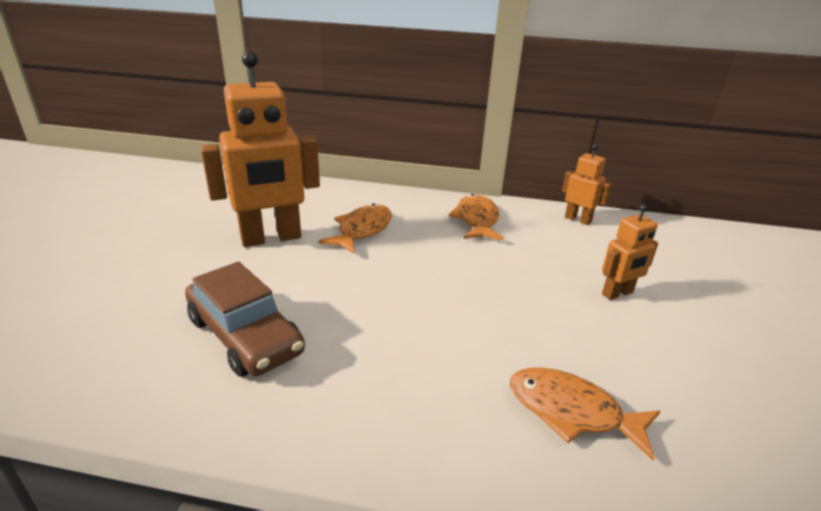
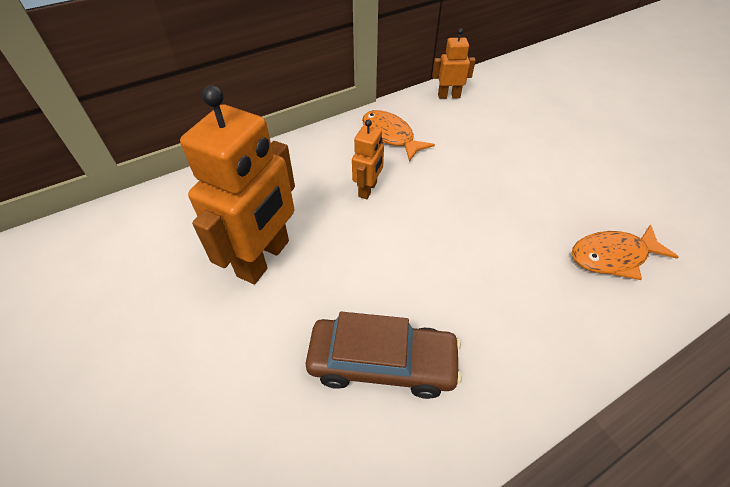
camera: 40 degrees left, 20 degrees up
orange fish [319,204,392,254] -> none
orange robot [602,204,658,300] -> orange robot moved to [352,119,384,199]

